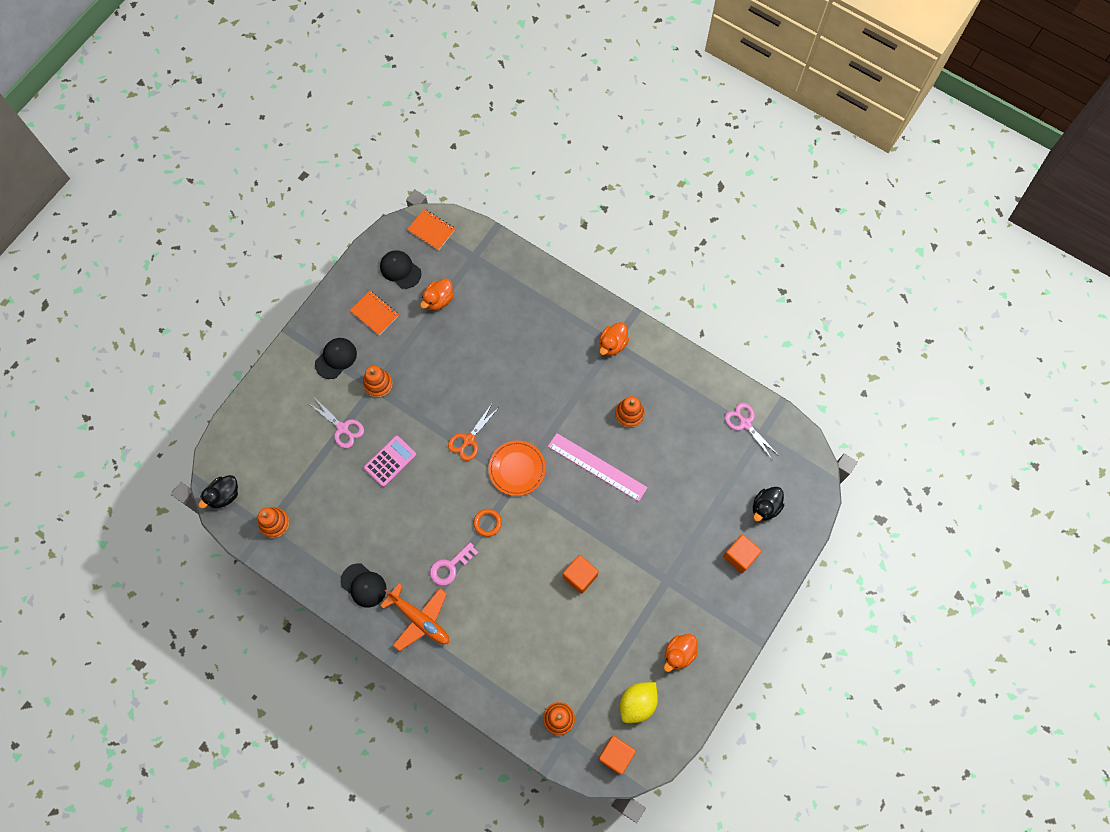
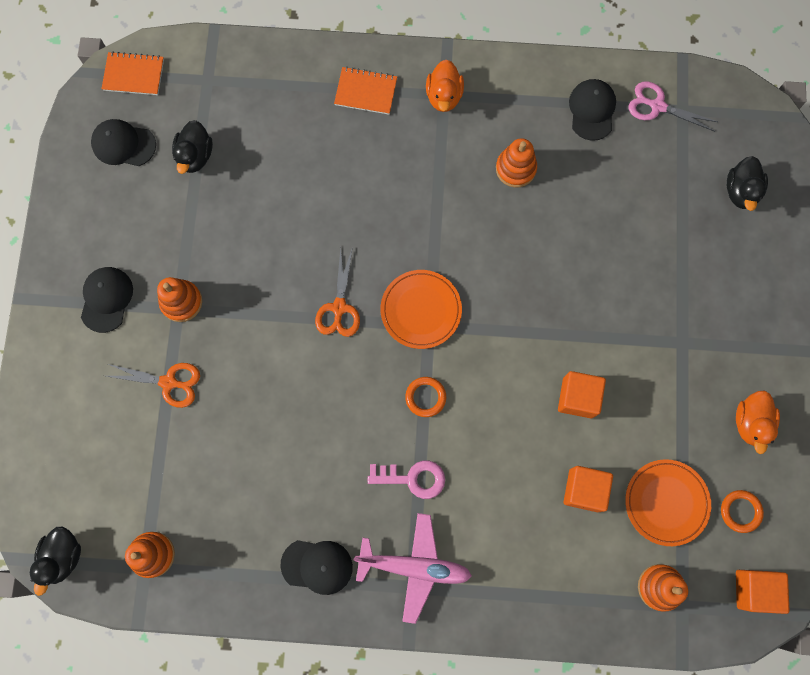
camera: 30 degrees left, 5 degrees up
pink scissors [308,398,364,448] -> orange scissors [107,363,200,408]
orange notebook [350,291,399,335] -> orange notebook moved to [334,67,397,115]
pink calculator [364,436,417,487] -> none
orange plane [380,583,449,651] -> pink plane [354,513,472,624]
orange duck [420,278,453,310] -> black duck [172,120,213,174]
pink key [430,542,479,586] -> pink key turned 105 degrees counterclockwise [368,460,445,499]
pink ruler [548,433,648,501] -> none
yellow lemon [620,682,658,723] -> orange ring [721,490,764,533]
orange cube [723,534,762,573] -> orange cube moved to [564,466,613,512]
none -> black cap [569,79,616,141]
none -> orange plate [625,459,711,546]

